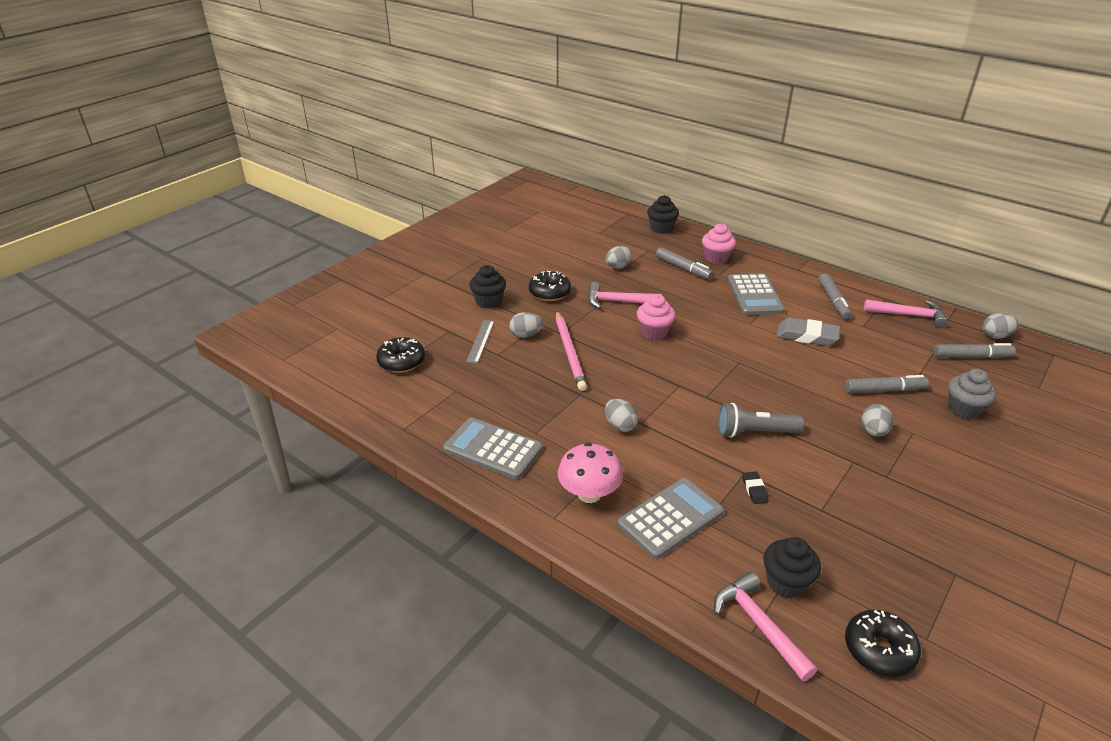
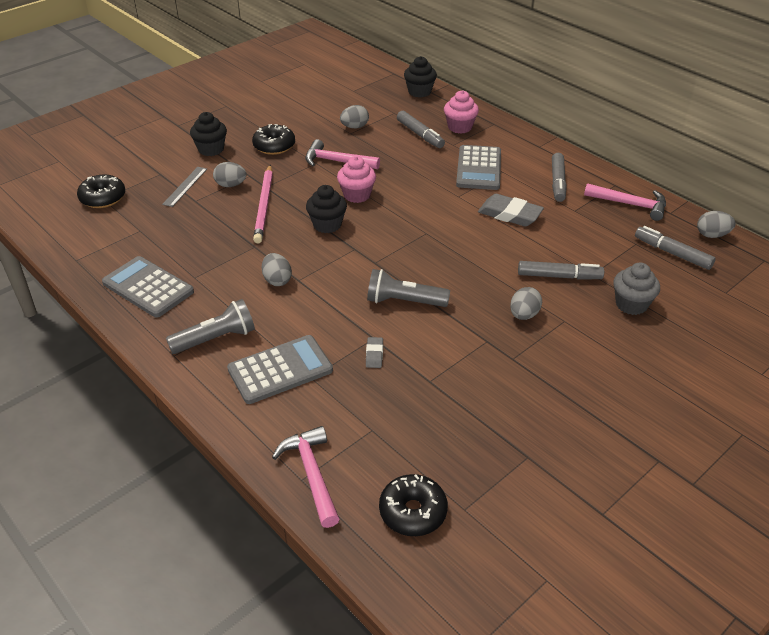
camera: 10 degrees right, 5 degrees up
pink mushroom [558,443,623,503] -> grey flashlight [166,299,255,354]
black eraser [743,472,769,504] -> grey eraser [366,337,383,368]
black cupcake [763,537,821,599] -> black cupcake moved to [306,185,347,233]
grey marker [933,343,1016,358] -> grey marker turned 150 degrees counterclockwise [635,226,716,270]

